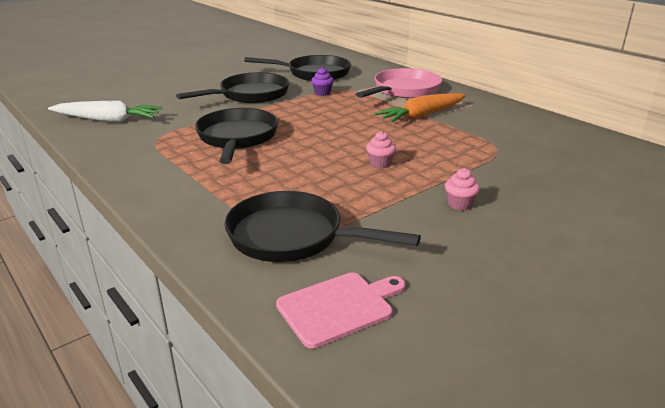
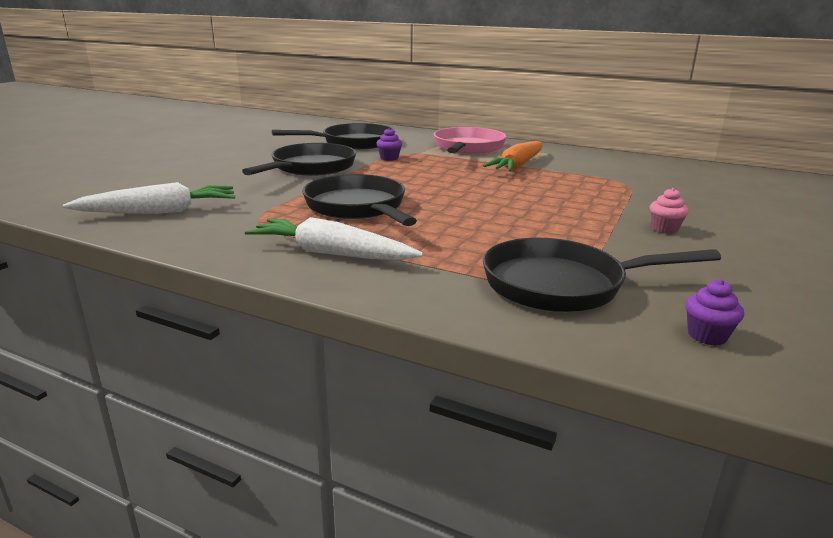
camera: 25 degrees left, 5 degrees down
pink cutting board [276,272,405,349] -> purple cupcake [685,279,744,345]
pink cupcake [366,131,396,168] -> none
none -> white carrot [245,217,423,260]

